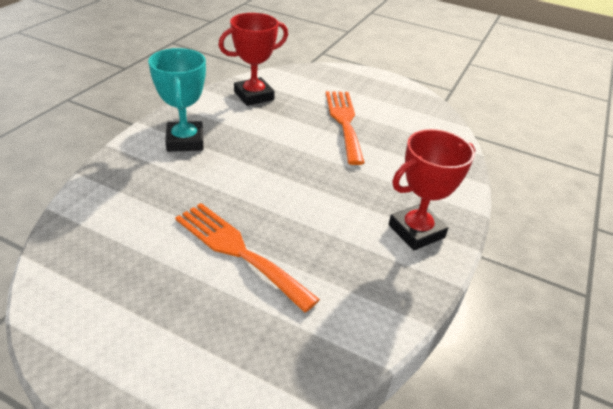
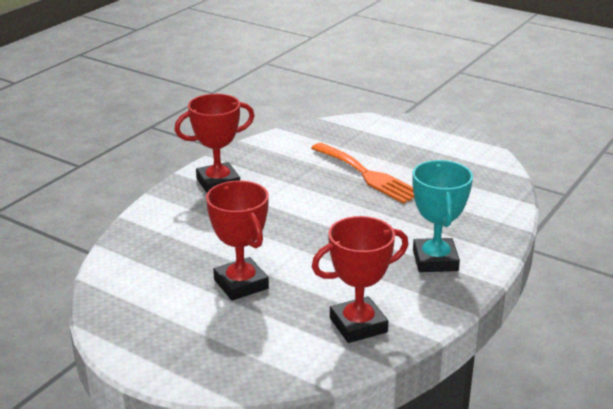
camera: 170 degrees left, 10 degrees down
orange fork [326,91,365,165] -> red trophy [206,180,269,300]

